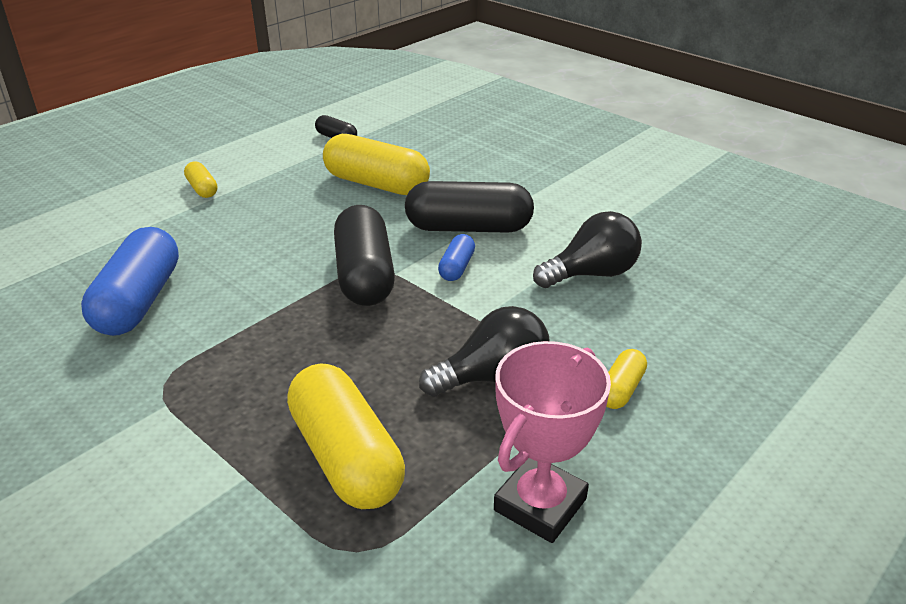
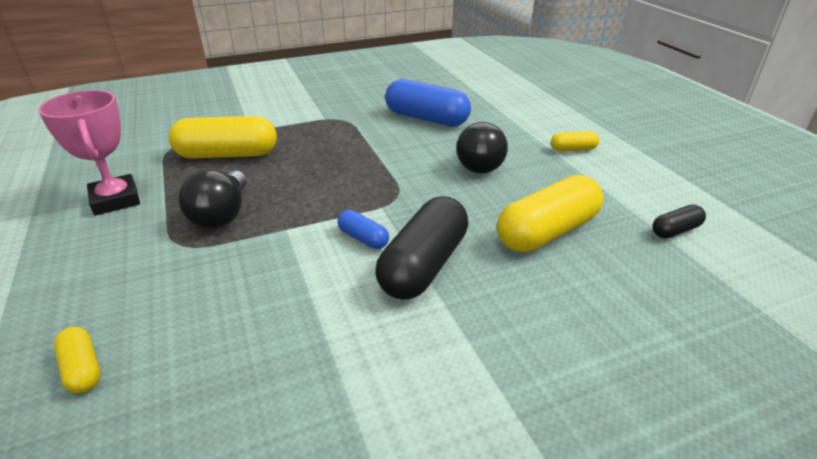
camera: 115 degrees right, 0 degrees up
black capsule [334,205,395,306] -> none
black light bulb [533,211,642,288] -> black light bulb moved to [456,122,508,174]
yellow capsule [606,349,647,409] -> yellow capsule moved to [54,327,101,393]

